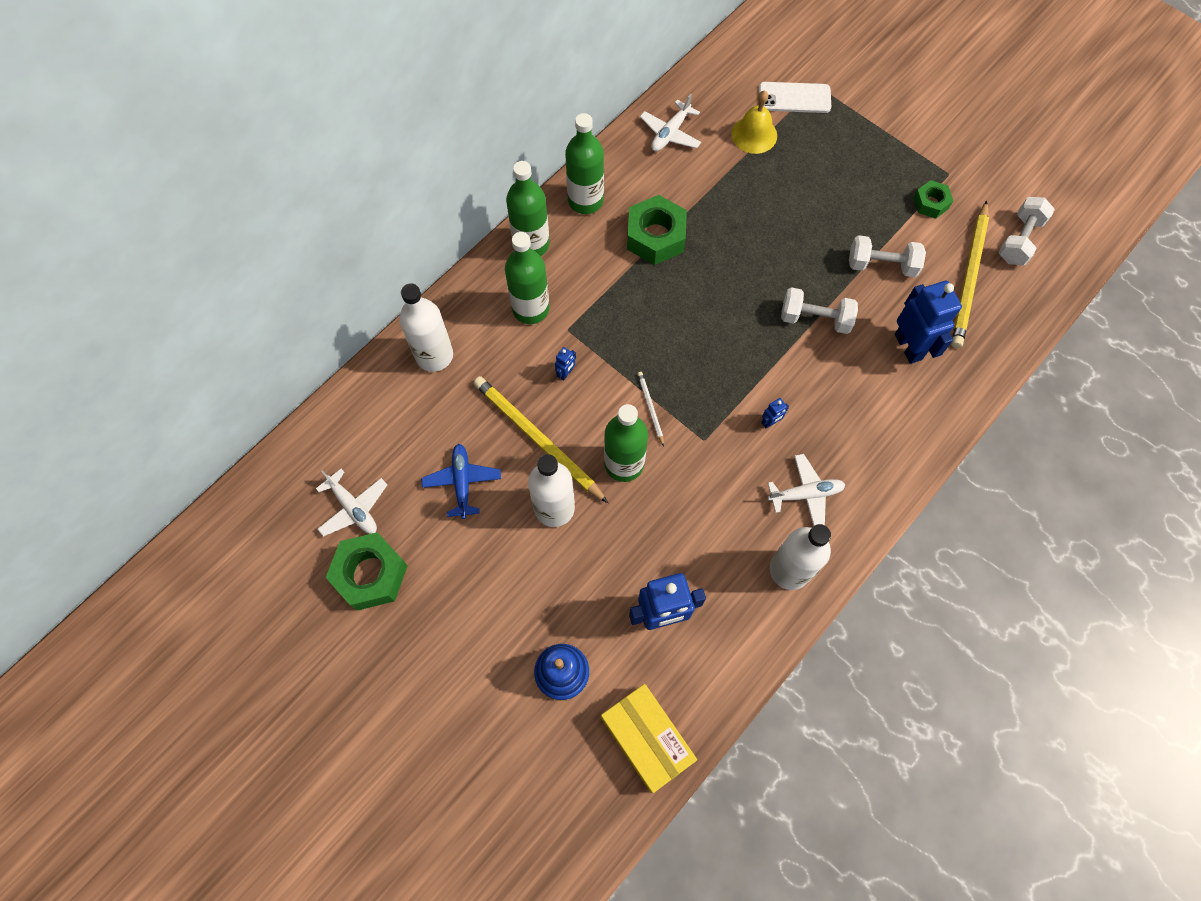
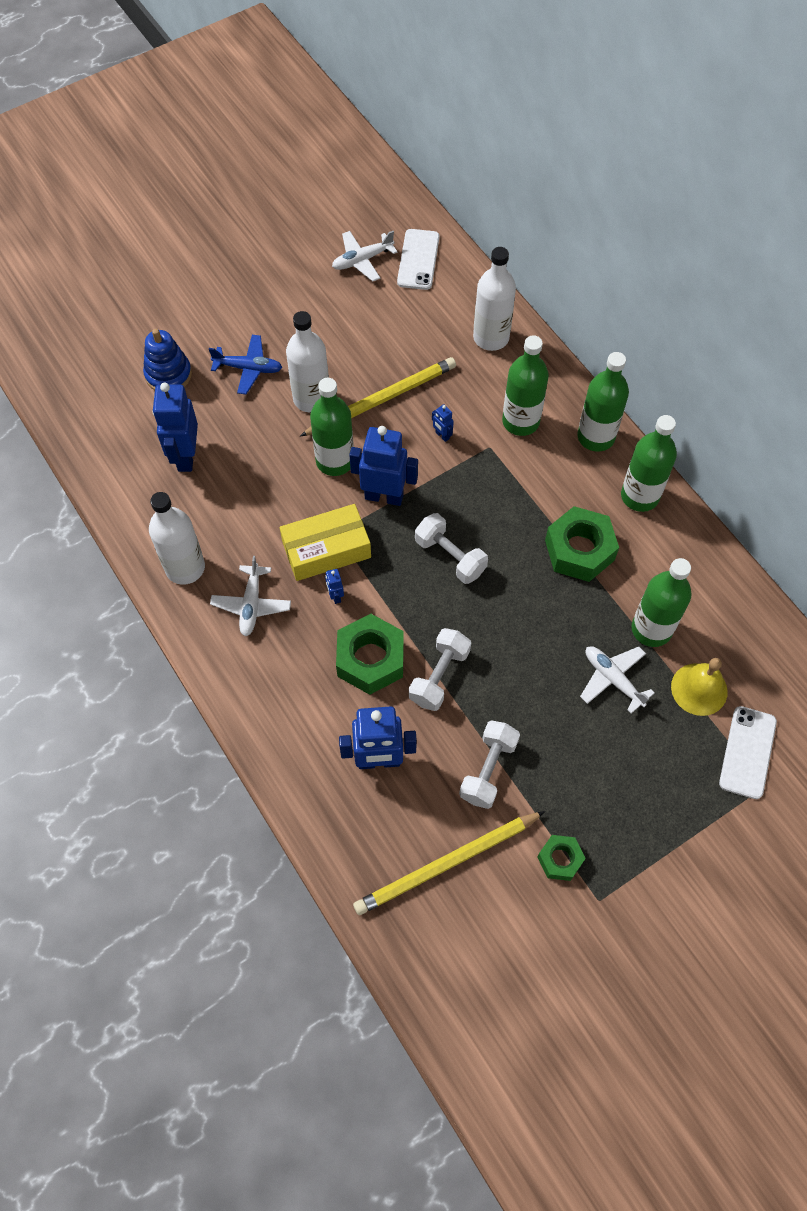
camera: 105 degrees right, 5 degrees down
green nut [326,532,408,611] -> green nut moved to [336,614,404,695]
blue plane [421,444,501,519] -> blue plane moved to [209,335,282,394]
yellow box [601,684,697,793] -> yellow box moved to [280,504,371,581]
white pencil [637,372,664,447] -> blue robot [349,426,418,506]
white plane [640,94,701,151] -> white plane moved to [580,646,655,713]
yellow pencil [951,200,989,348] -> yellow pencil turned 60 degrees counterclockwise [353,811,545,915]
white dumbbell [998,197,1055,266] -> white dumbbell moved to [415,513,488,584]
none -> white phone [397,229,439,290]
none -> green bottle [632,558,692,647]

